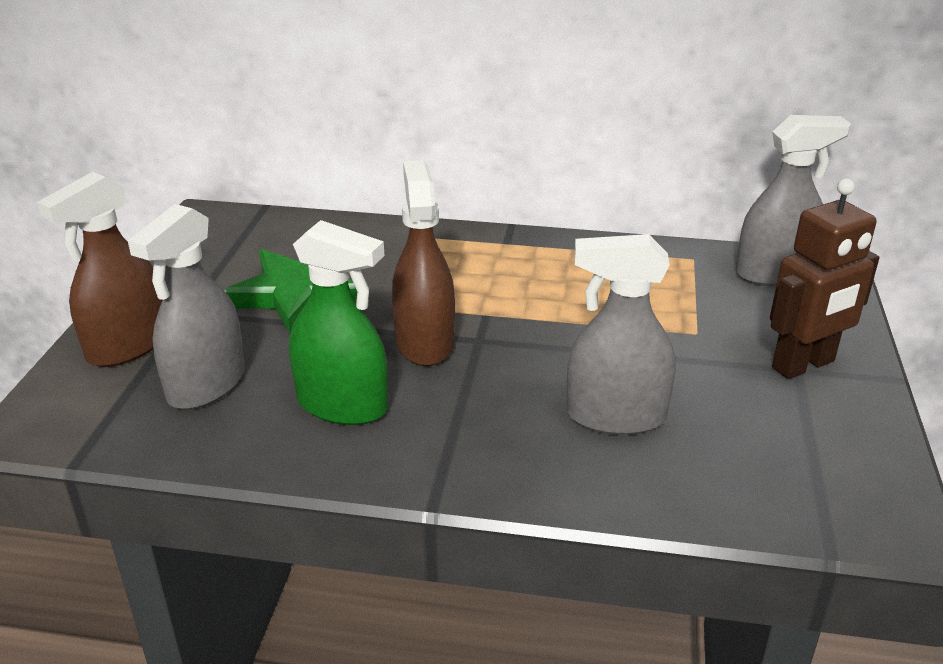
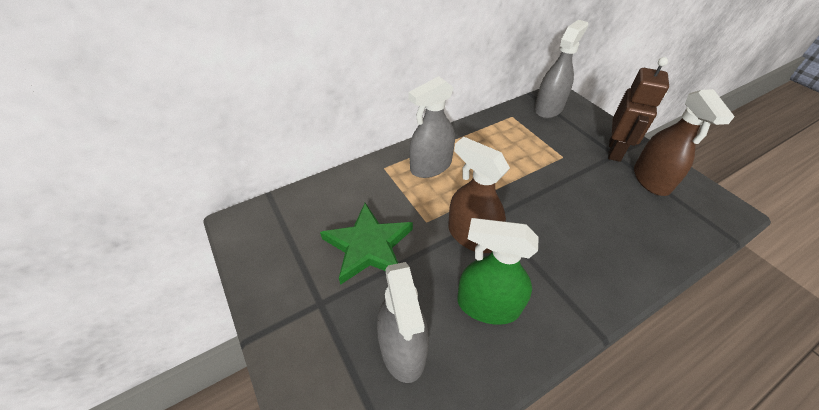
camera: 40 degrees left, 15 degrees up
brown spray bottle [37,172,162,367] -> brown spray bottle moved to [634,89,735,196]
green spray bottle [289,220,388,425] -> green spray bottle turned 150 degrees counterclockwise [457,218,539,325]
grey spray bottle [566,234,676,435] -> grey spray bottle moved to [409,76,455,178]

